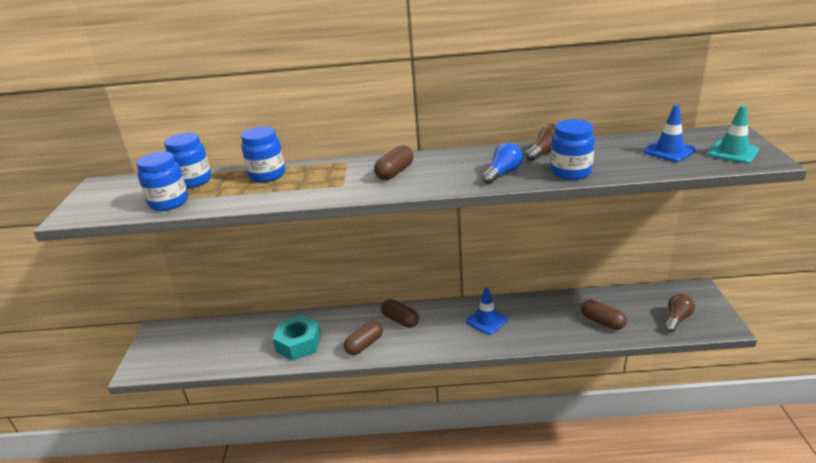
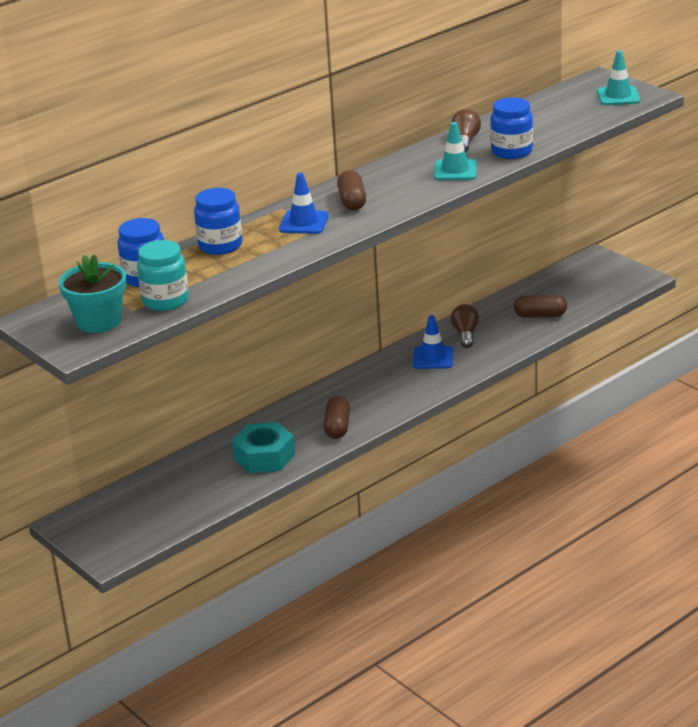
camera: 40 degrees left, 0 degrees up
blue jar [136,152,188,211] -> turquoise jar [137,240,189,311]
brown capsule [381,299,419,328] -> none
blue light bulb [482,143,523,184] -> turquoise traffic cone [434,122,477,180]
blue traffic cone [643,105,696,162] -> blue traffic cone moved to [279,173,329,234]
brown light bulb [664,294,695,333] -> brown light bulb moved to [451,304,479,348]
none -> turquoise flower pot [59,254,126,333]

